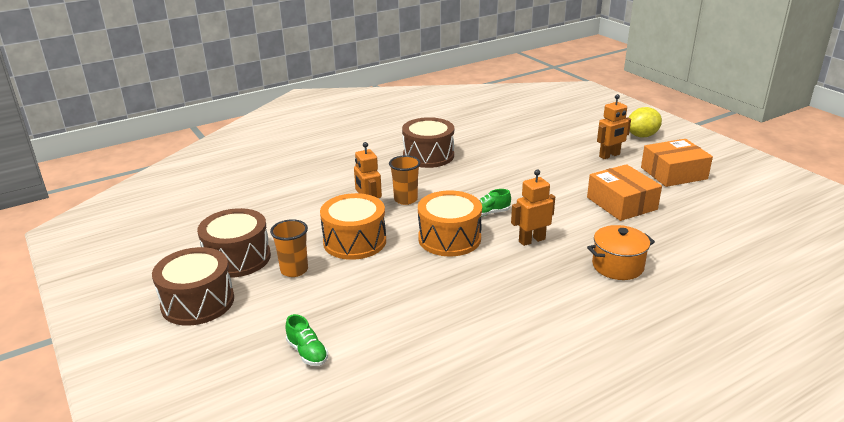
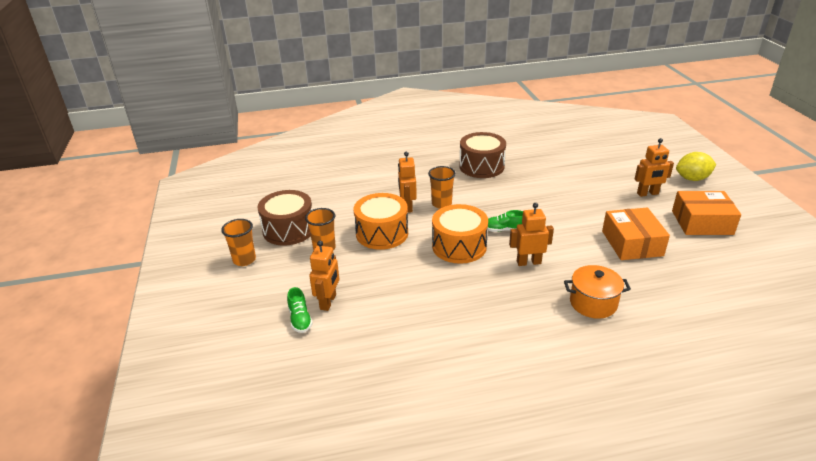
camera: 20 degrees right, 5 degrees up
brown drum [152,247,234,326] -> orange cup [221,219,256,266]
none -> orange robot [309,241,339,311]

